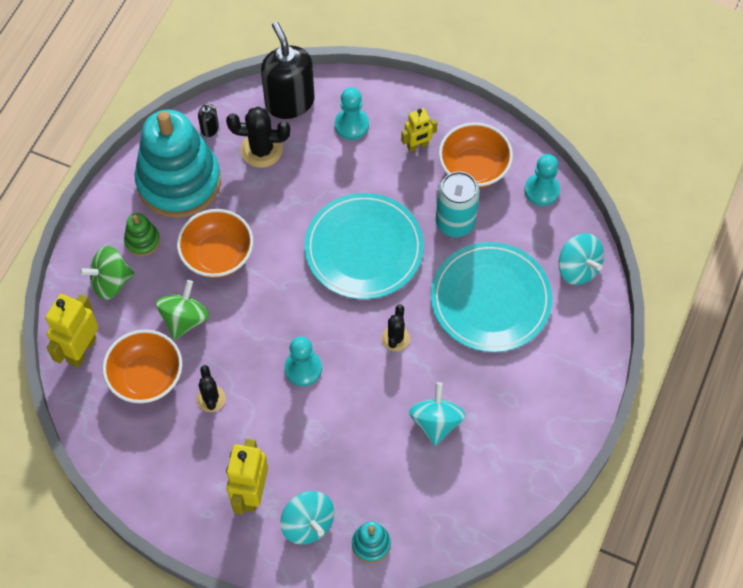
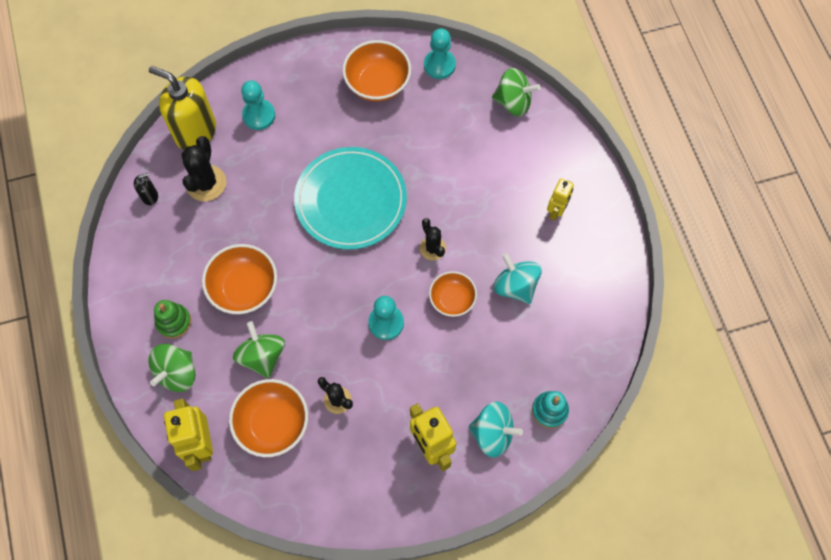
camera: 40 degrees left, 5 degrees up
turquoise stacking toy [135,110,221,218] -> none
black cactus [226,107,290,168] -> black cactus turned 45 degrees counterclockwise [182,136,226,201]
black soap dispenser [261,22,314,119] -> yellow soap dispenser [149,66,216,150]
yellow robot [401,108,437,152] -> yellow robot moved to [547,179,574,221]
turquoise plate [431,242,552,352] -> none
turquoise can [436,171,480,237] -> none
turquoise spinning top [559,233,604,285] -> green spinning top [492,68,541,116]
none -> orange bowl [429,271,477,317]

